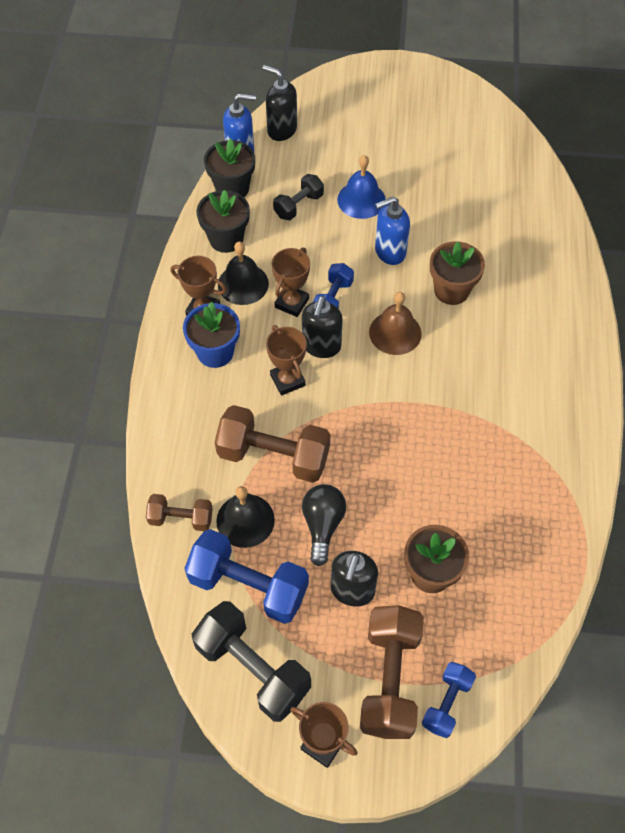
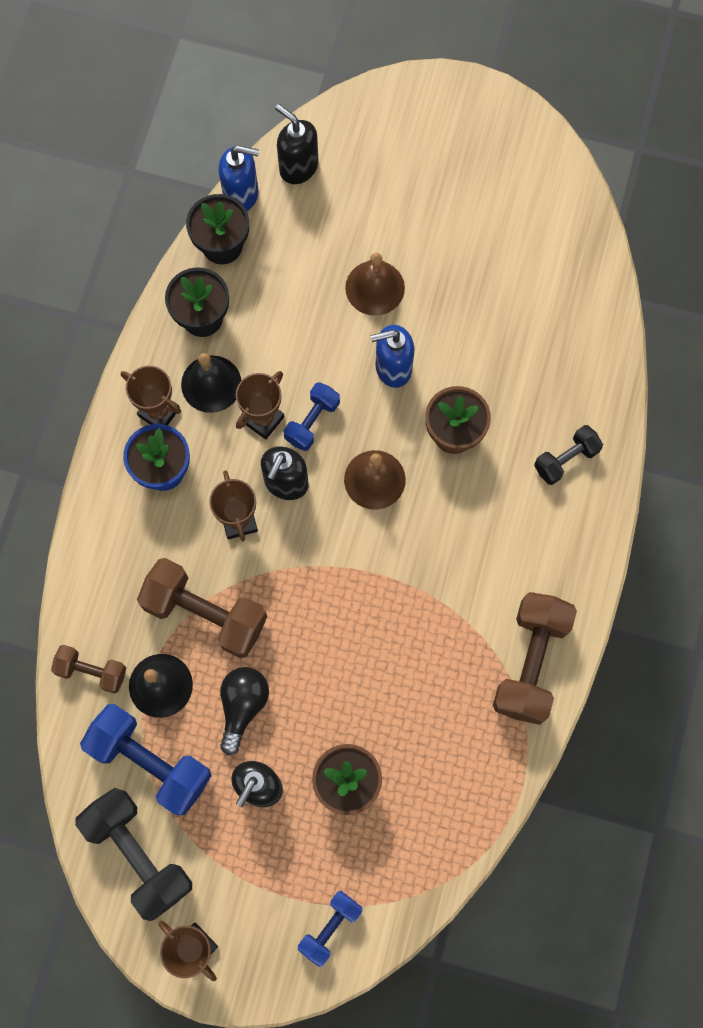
camera: 10 degrees right, 15 degrees up
black dumbbell [273,174,324,220] -> black dumbbell moved to [534,425,603,485]
blue bell [337,155,386,219] -> brown bell [345,253,405,316]
brown dumbbell [360,605,424,739] -> brown dumbbell moved to [493,592,577,725]

